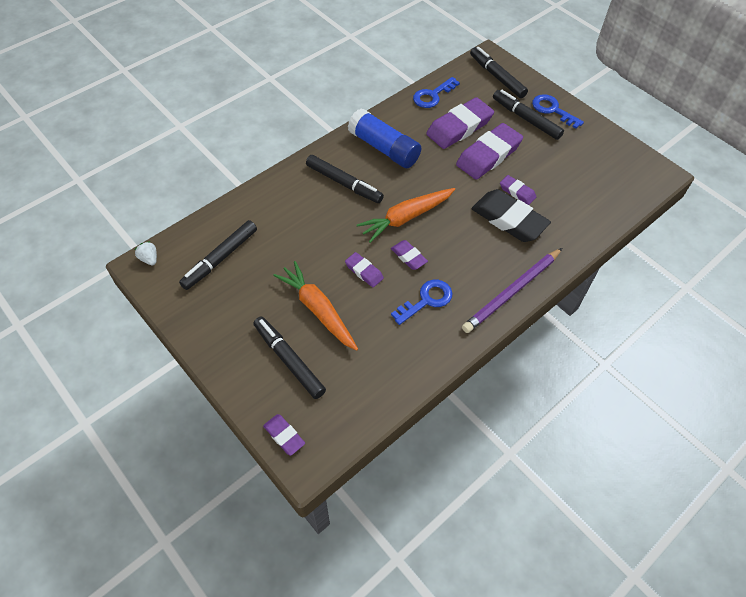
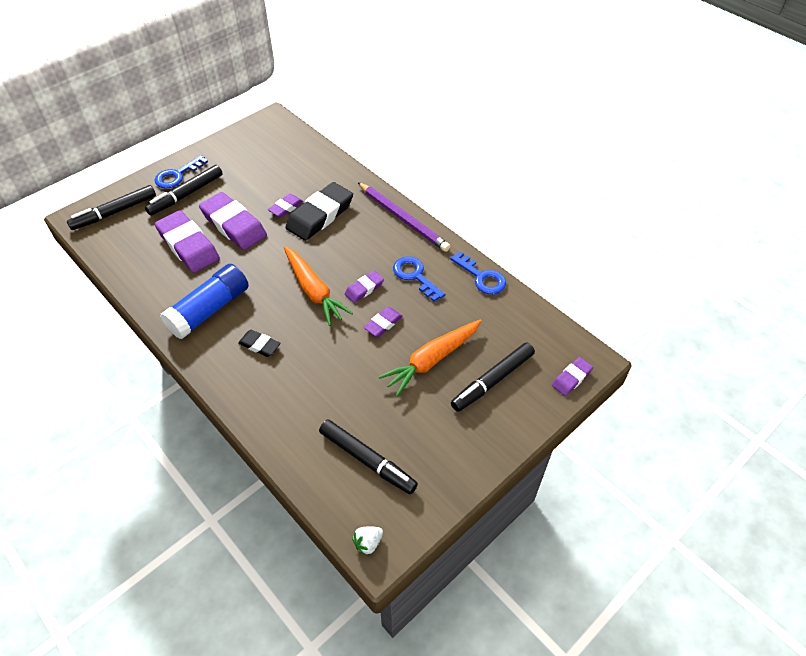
camera: 90 degrees left, 5 degrees down
black marker [306,155,384,203] -> black eraser [238,330,281,357]
blue key [413,77,460,108] -> blue key moved to [450,252,506,294]

